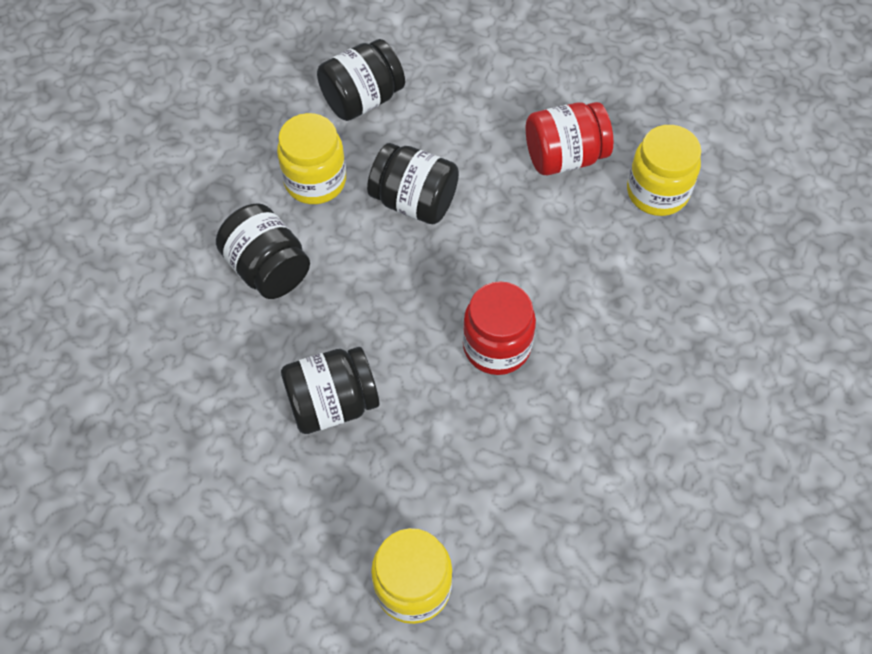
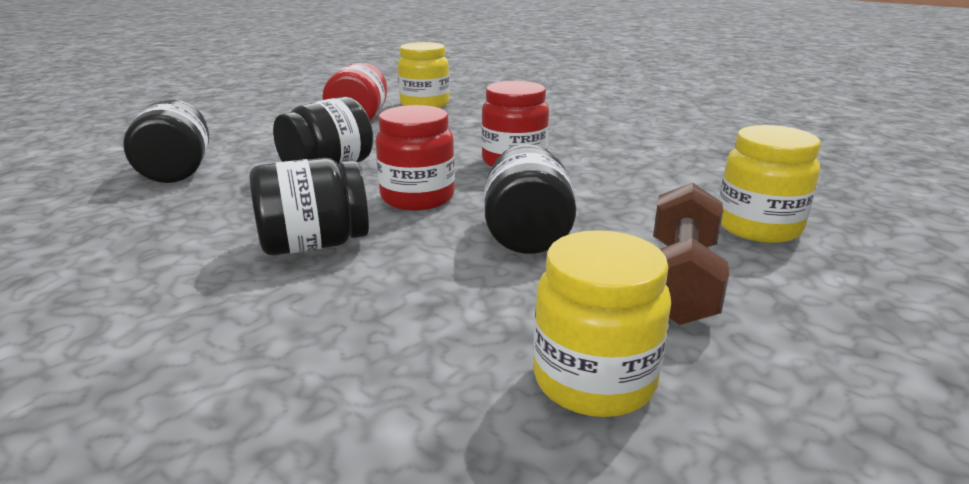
camera: 70 degrees left, 35 degrees down
yellow jar [277,113,346,204] -> yellow jar moved to [533,230,671,417]
none -> red jar [375,105,455,210]
none -> brown dumbbell [653,183,729,325]

